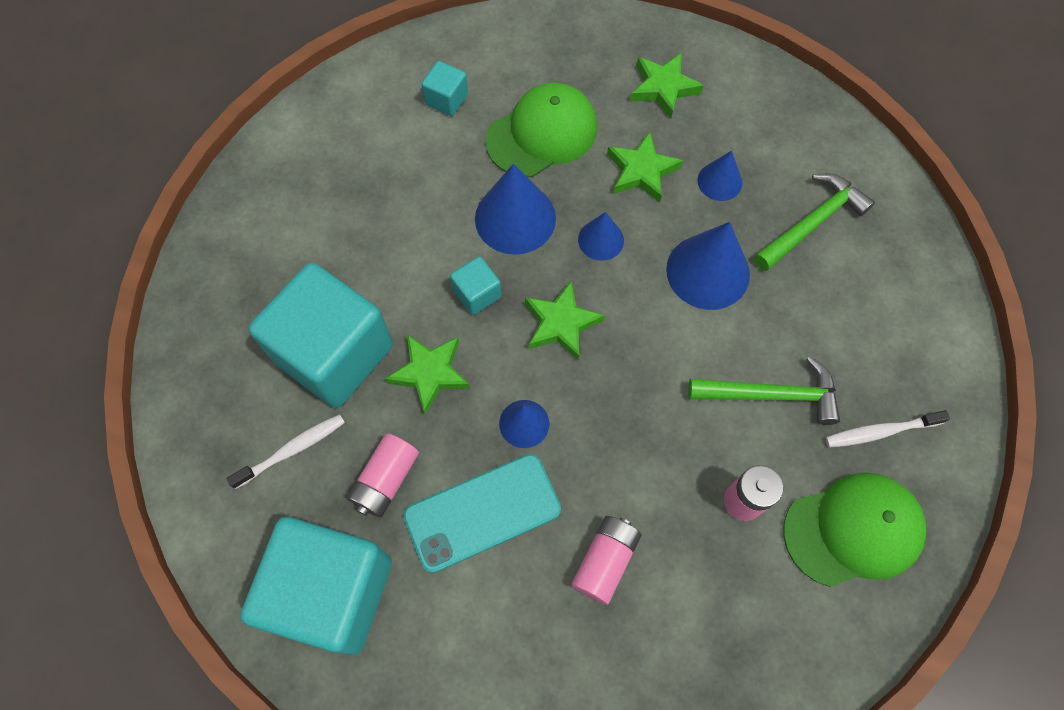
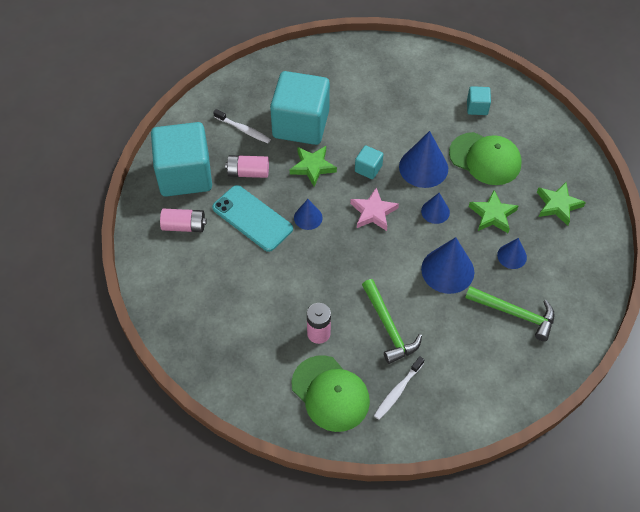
camera: 65 degrees right, 10 degrees down
green star [525,281,605,360] -> pink star [350,188,399,231]
pink battery [571,516,641,605] -> pink battery moved to [160,209,207,232]
white toothbrush [826,410,950,448] -> white toothbrush turned 105 degrees counterclockwise [374,356,424,420]

